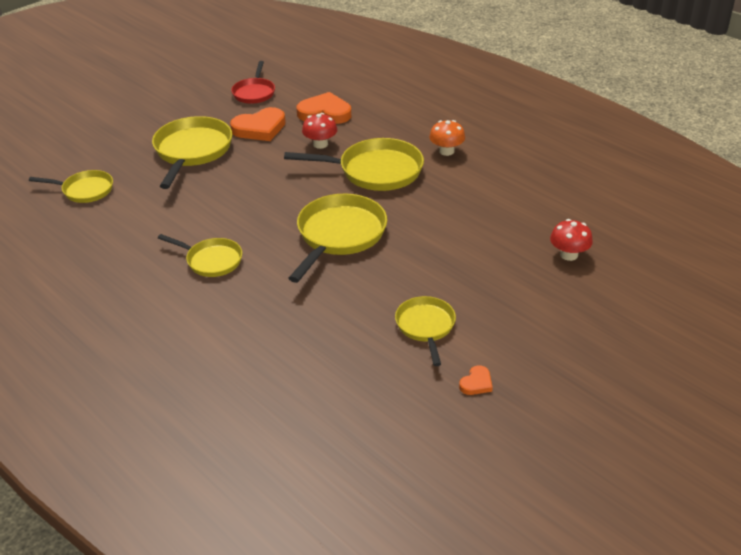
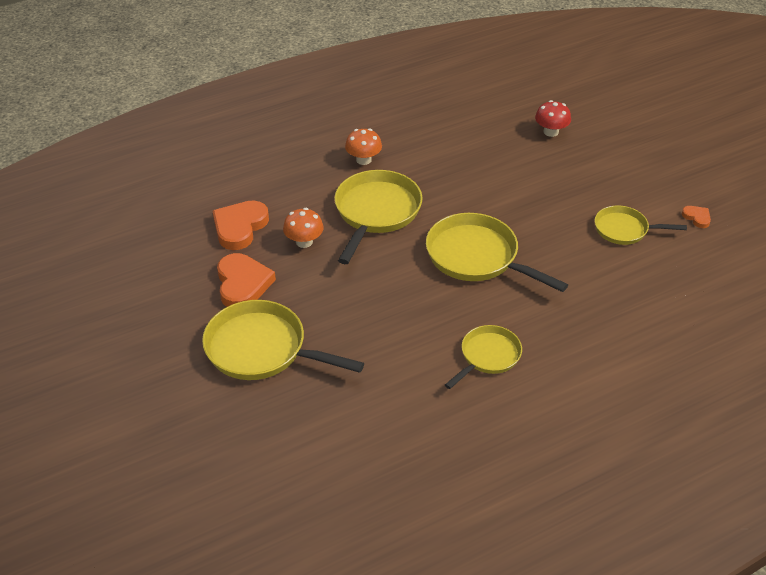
camera: 75 degrees left, 5 degrees up
yellow pan [29,170,113,203] -> none
red pan [231,61,275,104] -> none
red mushroom [302,113,337,149] -> orange mushroom [283,208,324,248]

